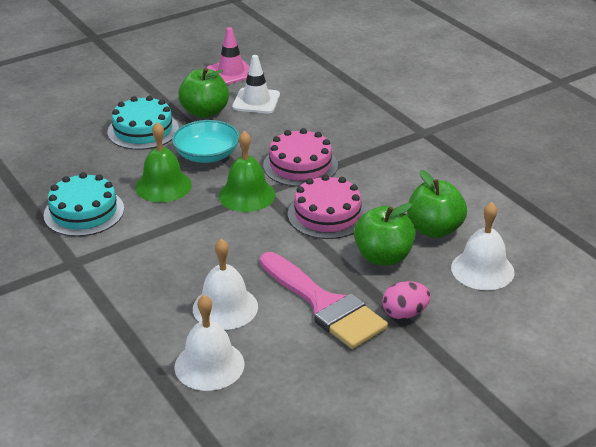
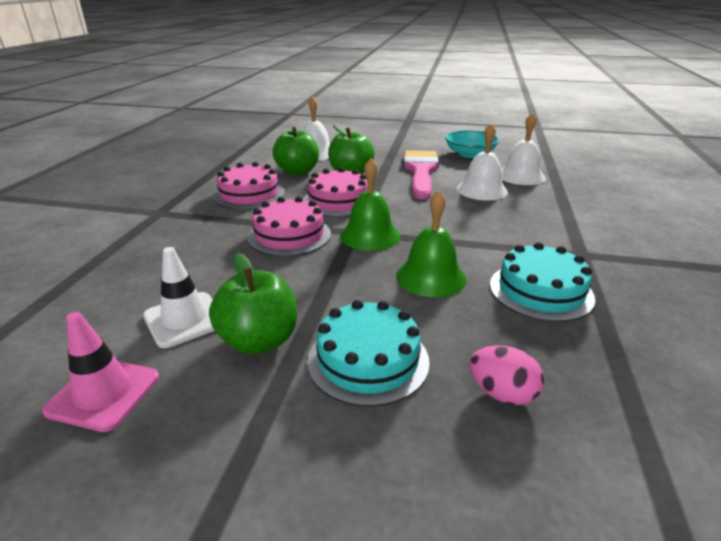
camera: 135 degrees left, 5 degrees down
turquoise bowl [172,120,240,163] -> turquoise bowl moved to [445,130,499,158]
pink egg [382,281,431,319] -> pink egg moved to [469,345,544,405]
none -> pink cake [213,162,285,209]

